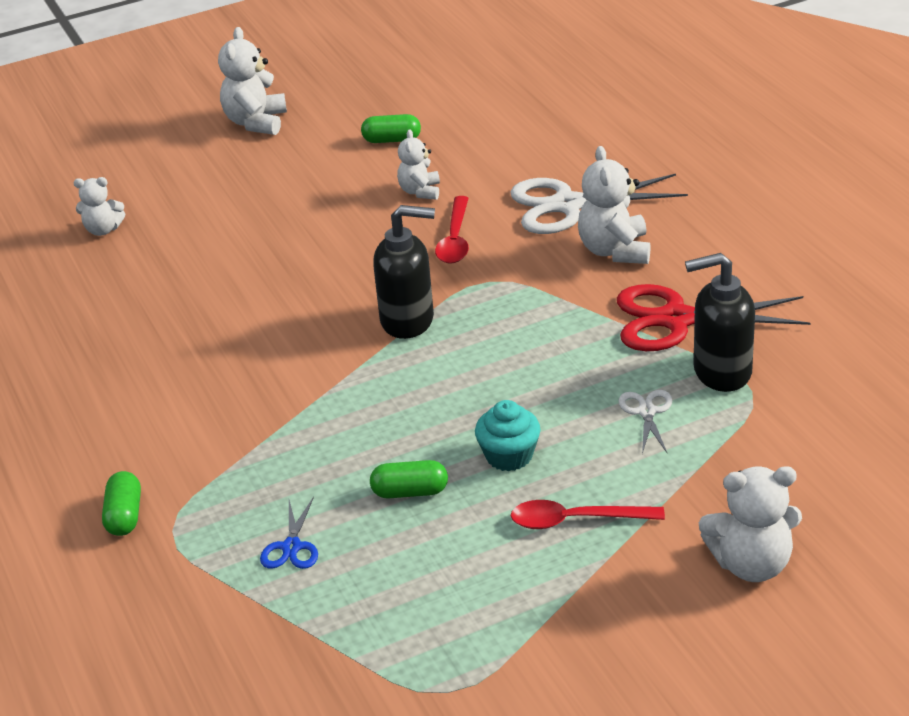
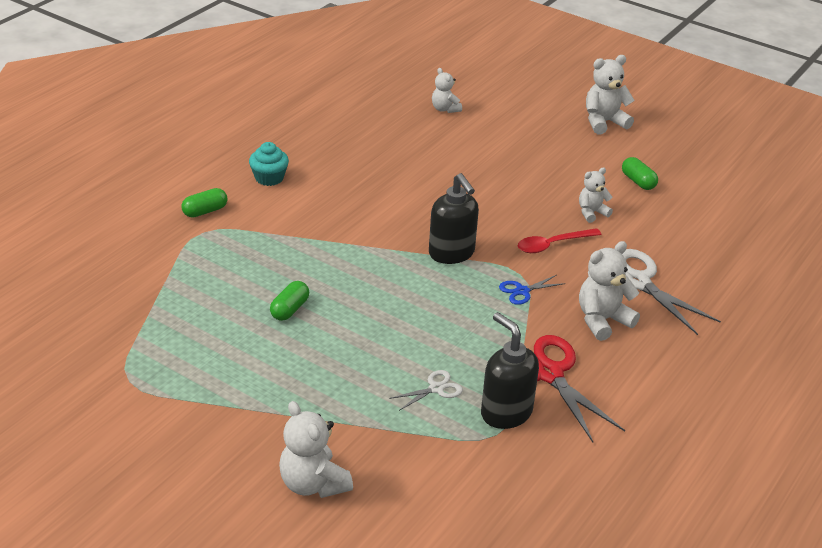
camera: 55 degrees right, 0 degrees up
blue scissors [260,497,318,569] -> blue scissors moved to [499,275,565,305]
green capsule [370,460,448,499] -> green capsule turned 60 degrees clockwise [270,281,309,321]
turquoise cupcake [475,400,540,471] -> turquoise cupcake moved to [249,142,289,186]
red spoon [510,500,665,529] -> none

